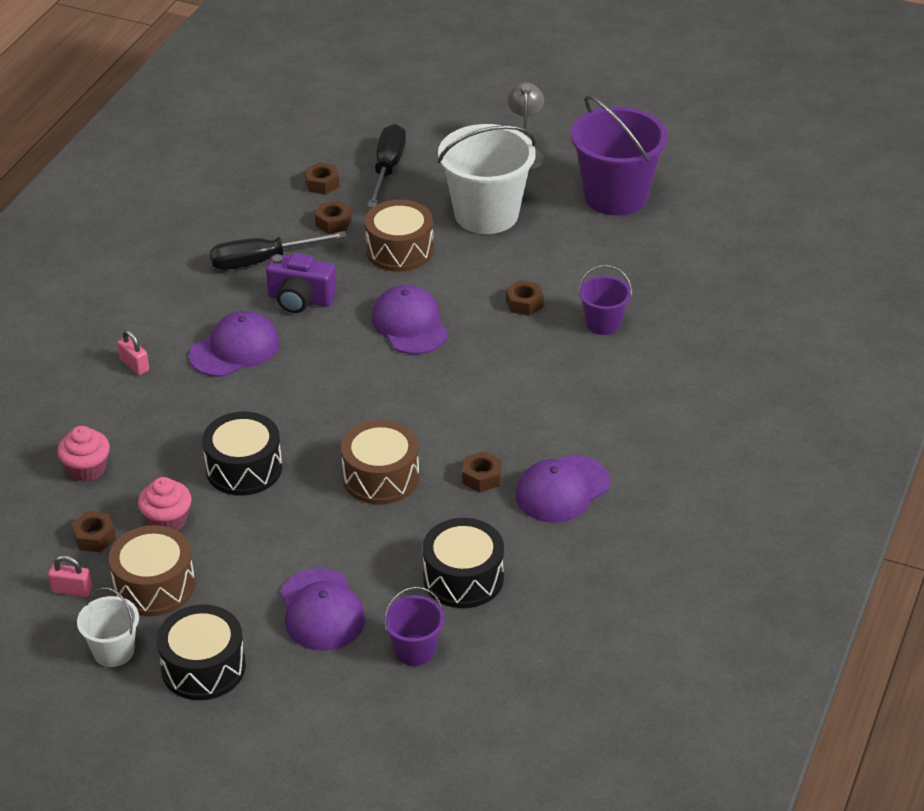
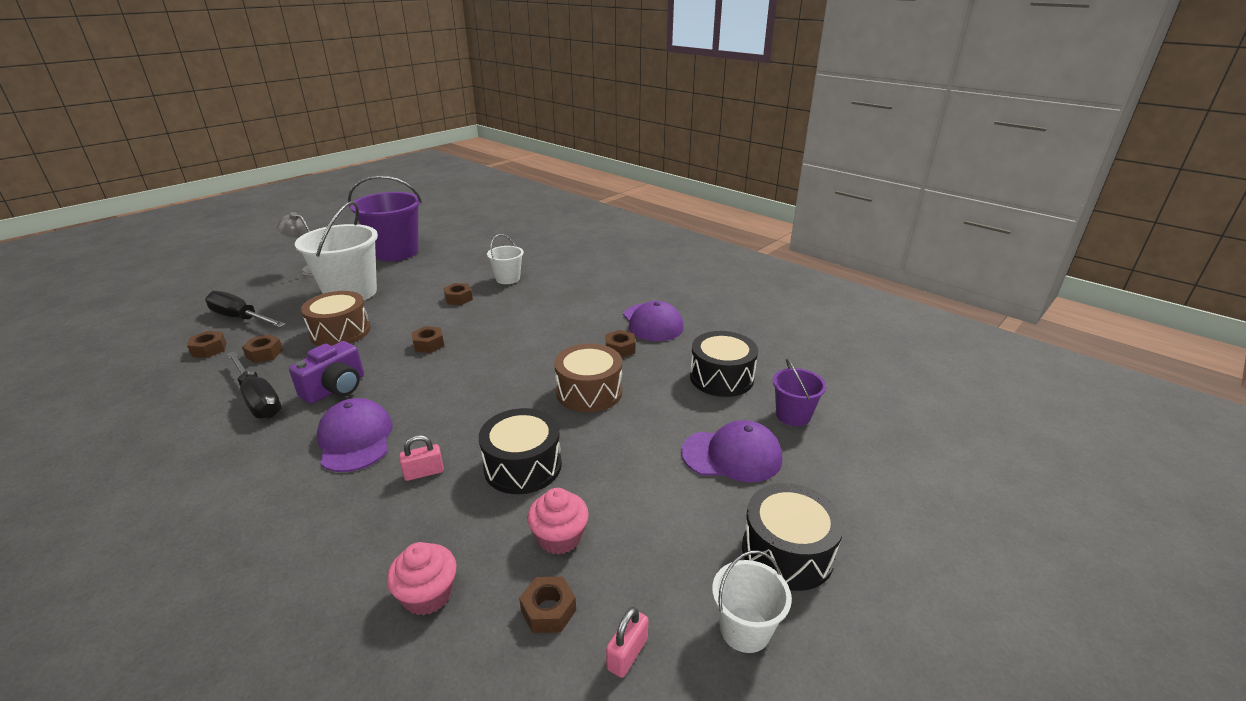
camera: 70 degrees left, 10 degrees down
brown drum [109,525,195,616] -> none
pink padlock [117,330,149,375] -> pink padlock moved to [399,435,444,481]
black screwdriver [210,231,347,270] -> black screwdriver turned 45 degrees counterclockwise [227,351,281,419]
purple cap [372,285,449,354] -> brown nut [411,326,444,353]
purple bucket [578,265,632,335] -> white bucket [487,234,524,284]

